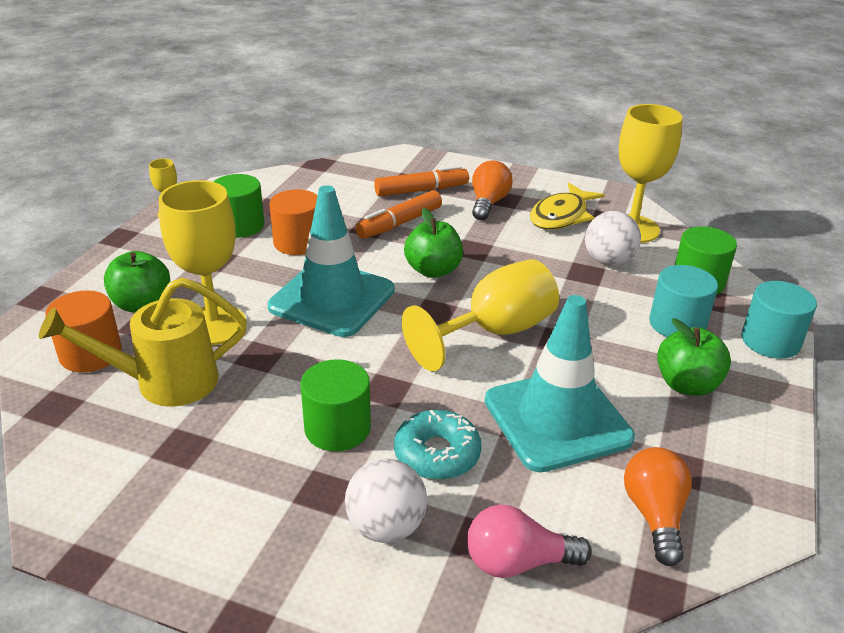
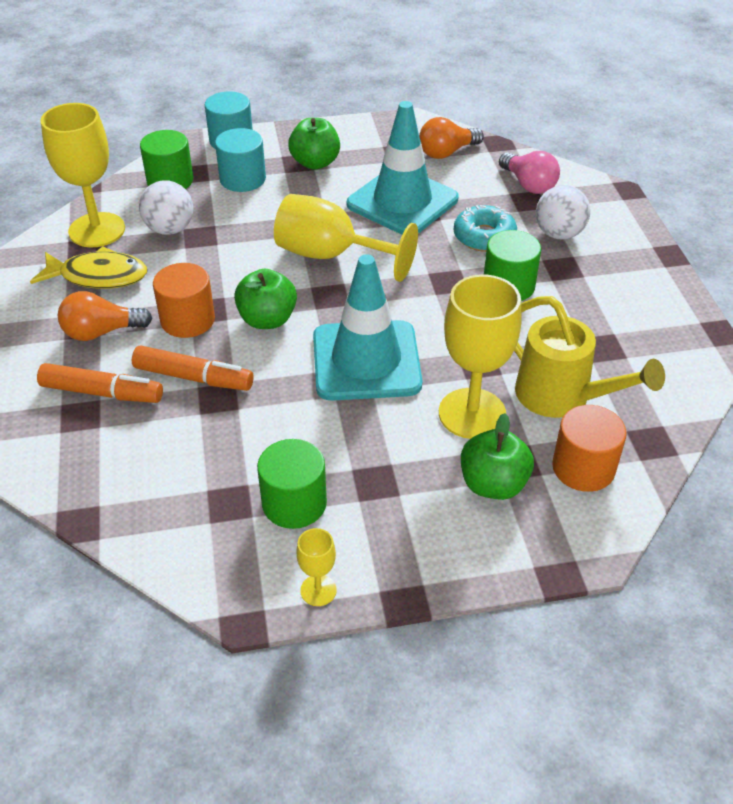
camera: 120 degrees left, 10 degrees up
orange cylinder [269,189,318,255] -> orange cylinder moved to [153,263,215,338]
orange marker [374,165,469,196] -> orange marker turned 150 degrees clockwise [37,363,163,403]

